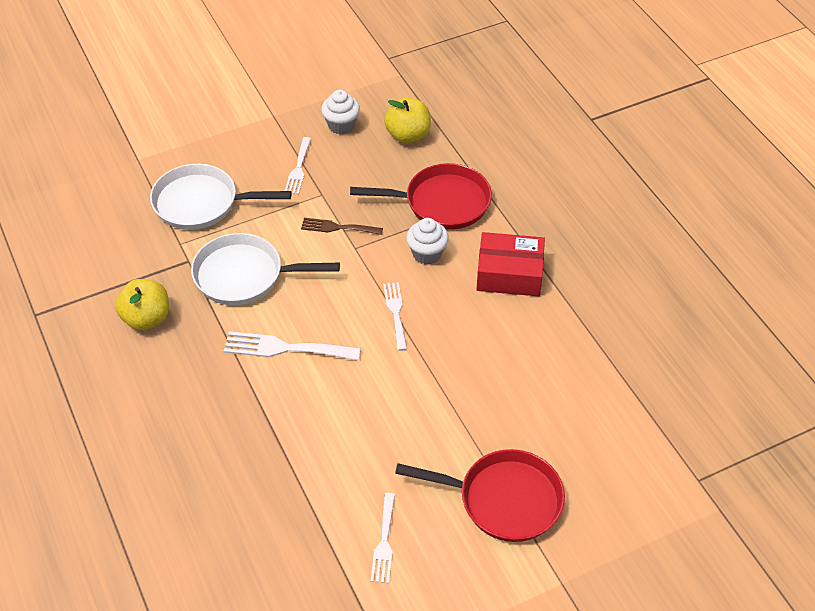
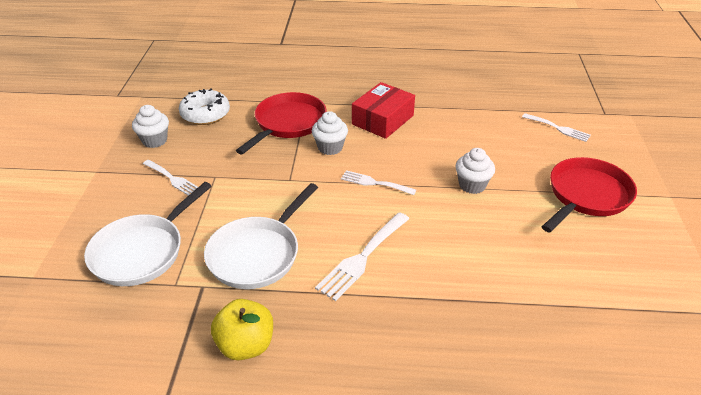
camera: 60 degrees left, 10 degrees down
brown fork [301,218,383,235] -> none
white fork [370,493,395,583] -> white fork moved to [522,113,591,142]
yellow apple [384,98,431,143] -> white donut [179,89,230,125]
none -> white cupcake [456,148,495,194]

